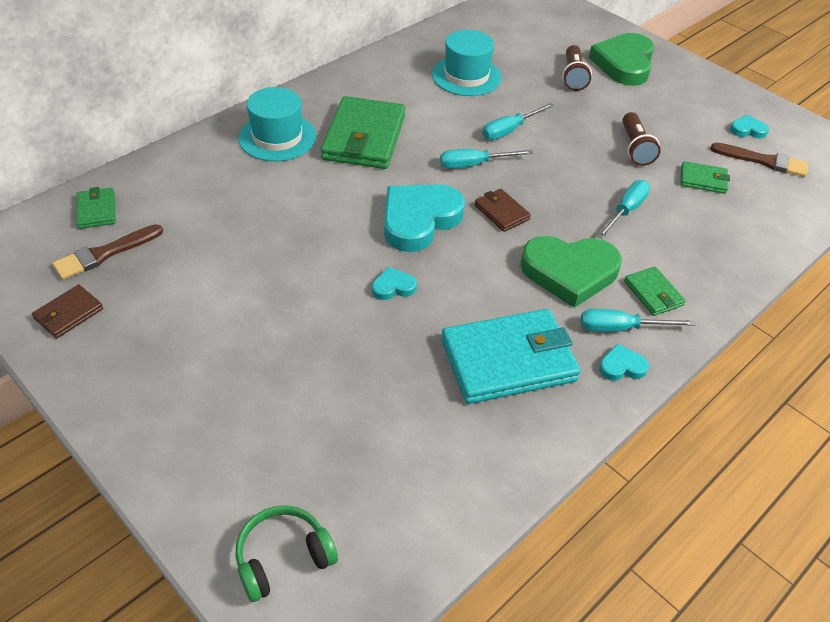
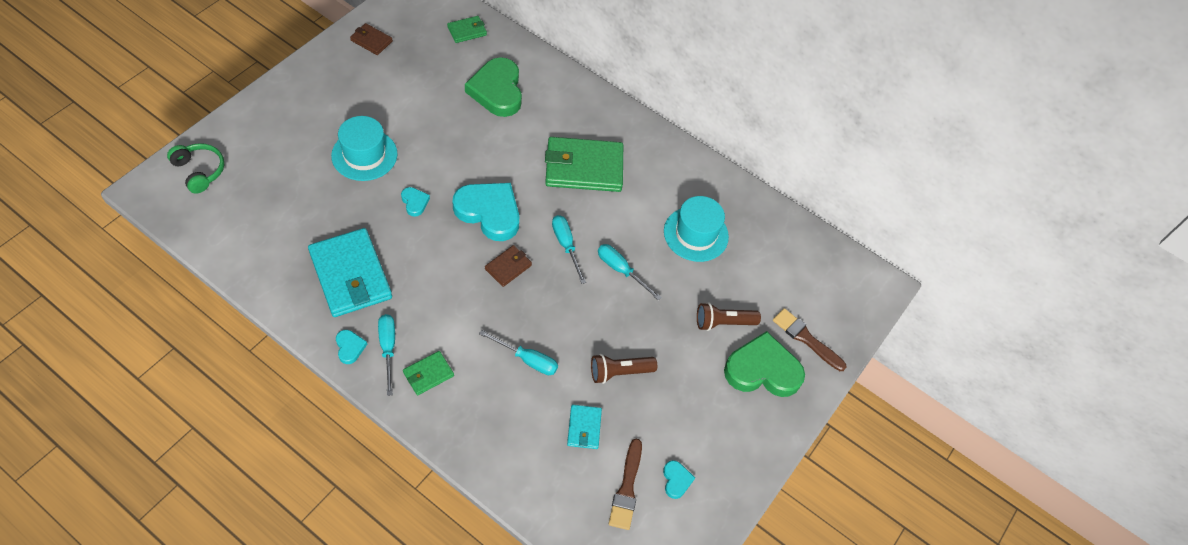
camera: 75 degrees right, 10 degrees up
brown brush [52,224,163,280] -> brown brush moved to [773,308,846,371]
turquoise hat [238,87,316,161] -> turquoise hat moved to [331,116,398,181]
green heart [520,236,622,308] -> green heart moved to [465,57,522,117]
green wallet [680,161,730,194] -> turquoise wallet [567,405,602,449]

